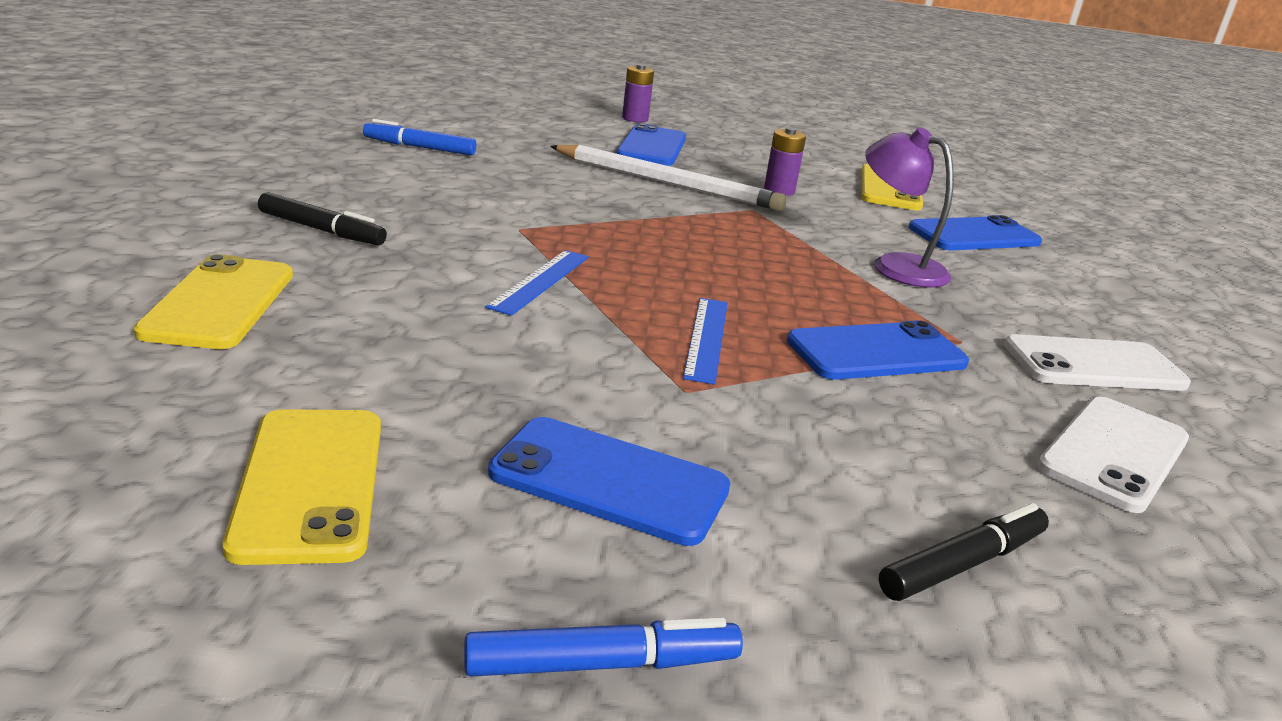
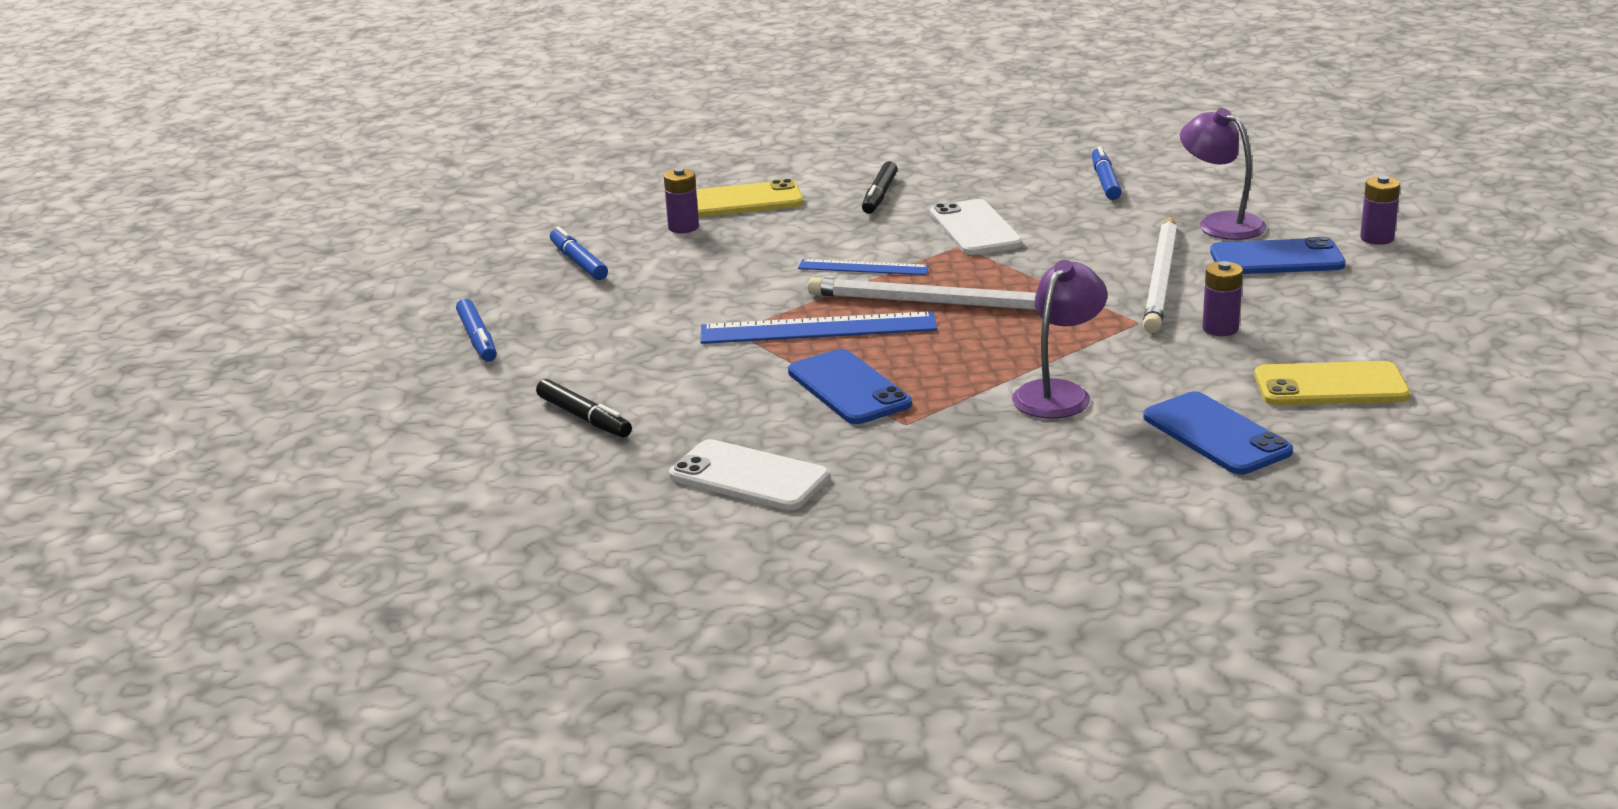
camera: 85 degrees right, 0 degrees up
yellow phone [223,409,381,565] -> blue marker [550,226,608,280]
blue phone [488,417,730,546] -> none
blue ruler [683,298,728,385] -> blue ruler [700,311,937,344], size x1.70
white phone [1004,334,1191,391] -> white phone moved to [930,199,1022,255]
none -> purple battery [664,168,699,233]
none -> white pencil [808,277,1036,310]
none -> purple lamp [1180,108,1266,240]

